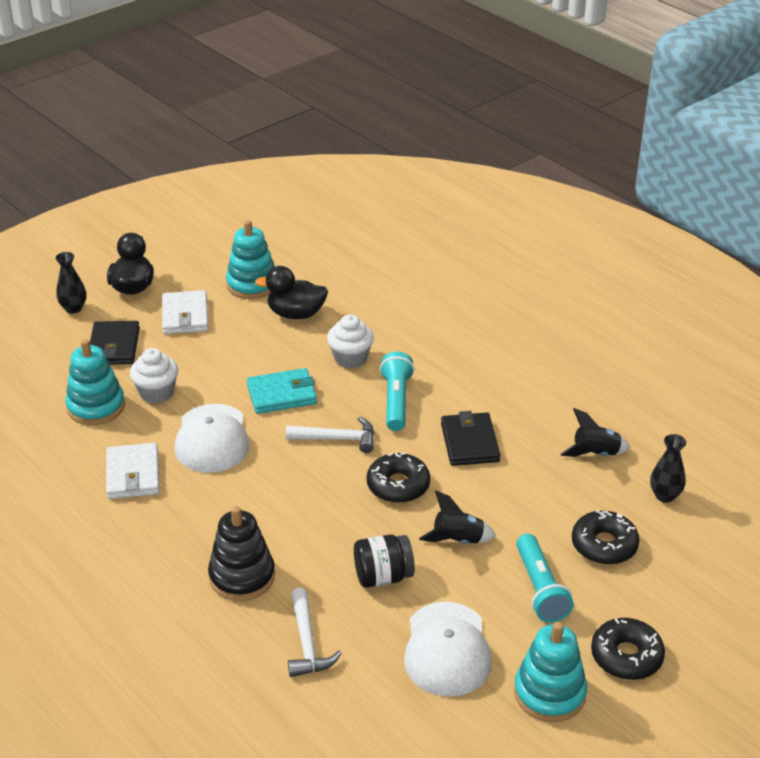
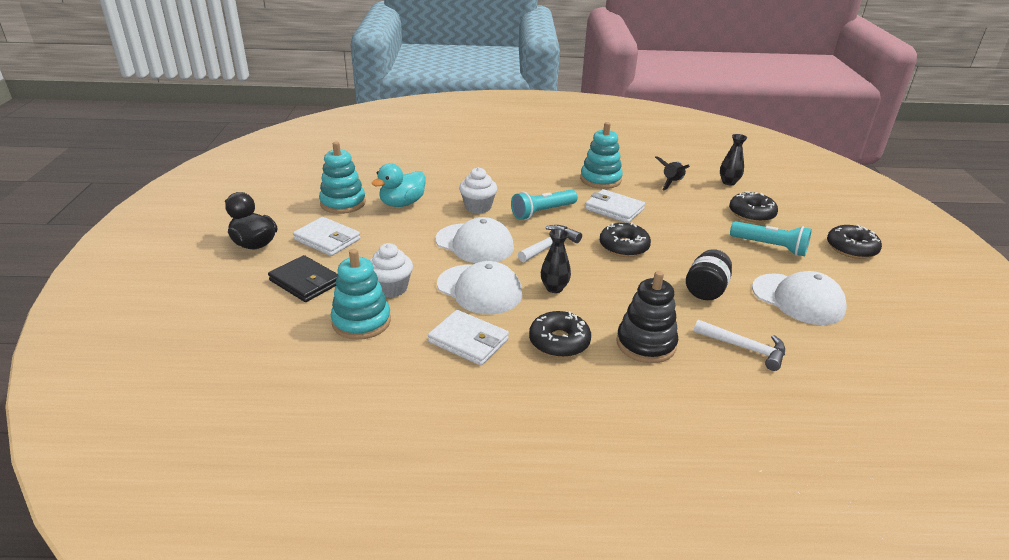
camera: 50 degrees left, 5 degrees down
black vase [55,252,86,314] -> black vase moved to [541,229,571,293]
turquoise wallet [247,368,317,414] -> white cap [436,217,514,263]
black duck [255,266,328,319] -> turquoise duck [371,163,425,207]
turquoise flashlight [380,351,414,431] -> turquoise flashlight turned 75 degrees counterclockwise [511,189,578,220]
black rocket [419,491,496,544] -> none
black wallet [441,411,501,466] -> white wallet [585,189,645,223]
turquoise stacking toy [514,622,587,722] -> turquoise stacking toy moved to [580,122,623,189]
none -> black donut [529,311,591,358]

